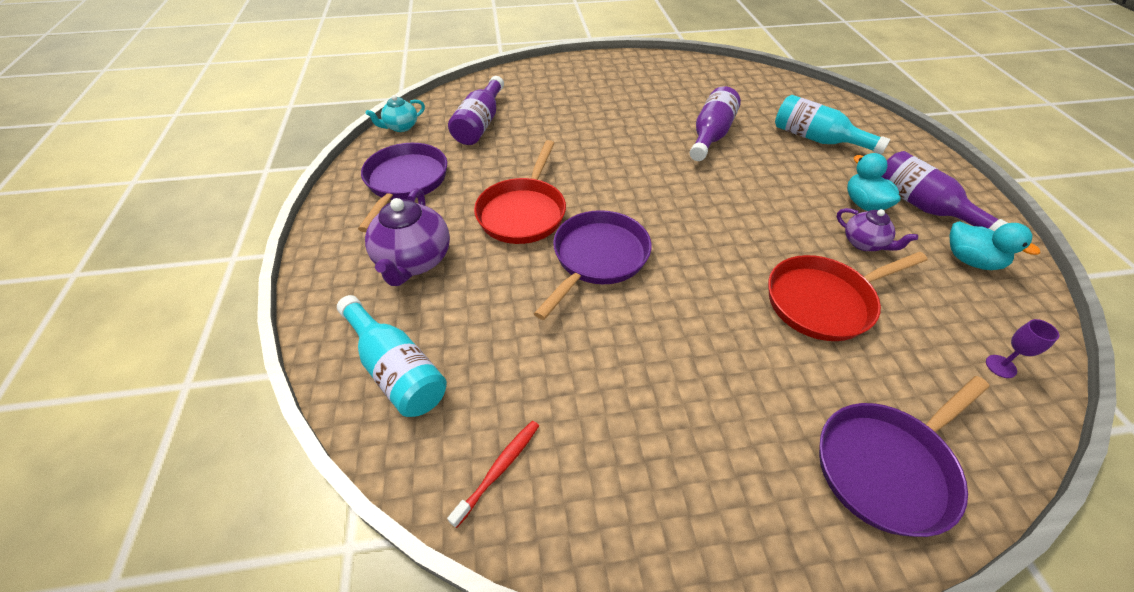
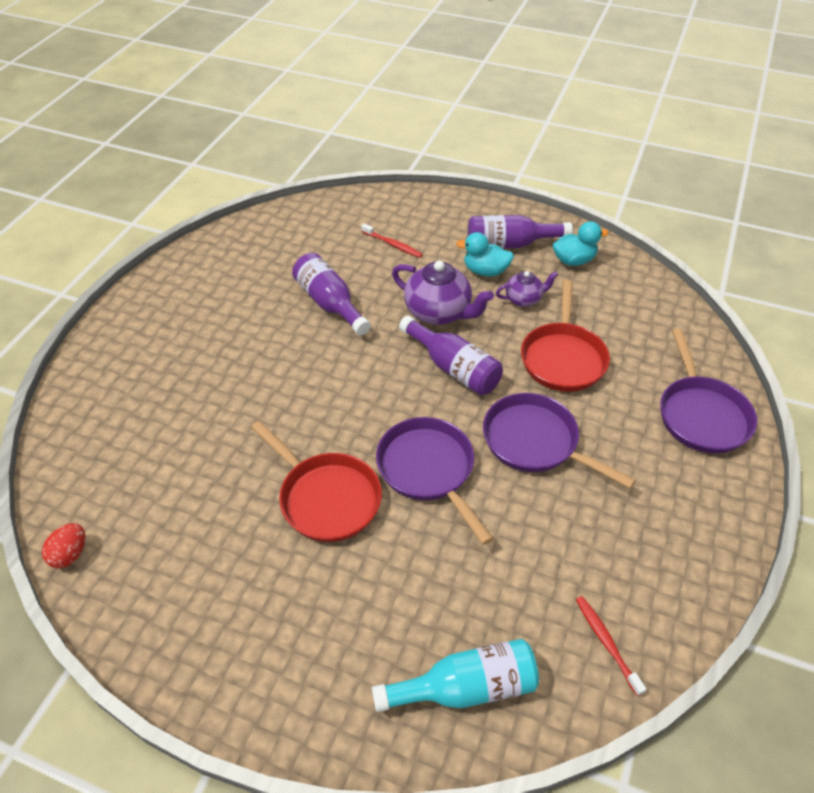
camera: 60 degrees left, 0 degrees up
purple pan [358,143,447,232] -> purple pan moved to [483,393,636,488]
purple teapot [365,188,450,286] -> purple teapot moved to [392,261,494,325]
turquoise teapot [366,95,425,132] -> red egg [42,523,85,568]
purple bottle [448,76,504,145] -> purple bottle moved to [399,315,503,395]
turquoise bottle [775,95,890,155] -> red toothbrush [361,223,423,258]
purple goblet [986,319,1059,378] -> none

